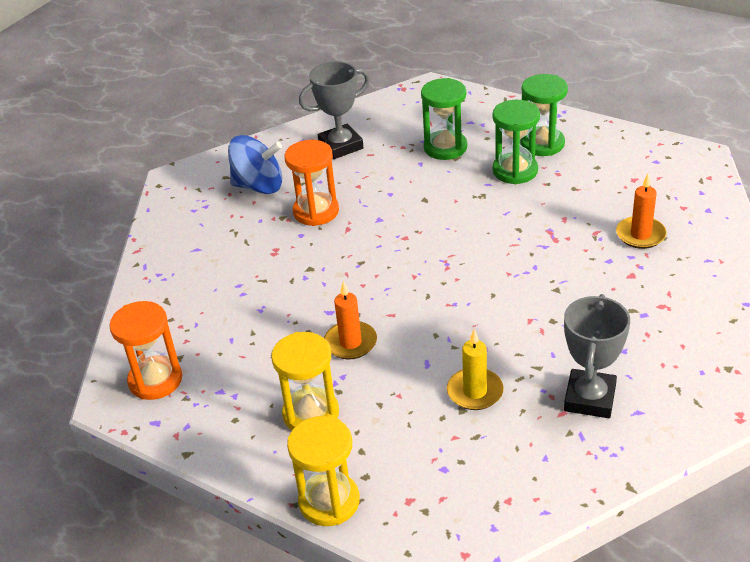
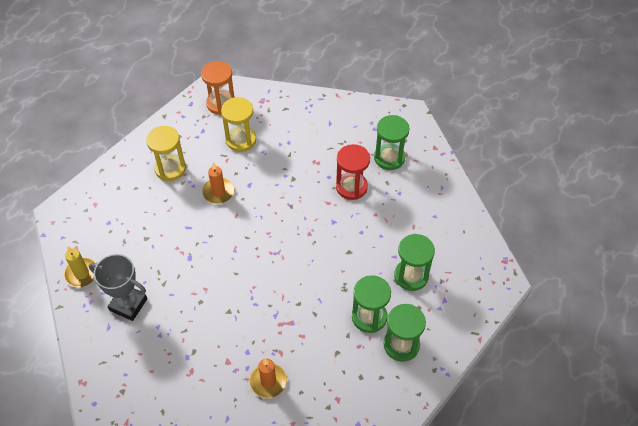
camera: 95 degrees right, 15 degrees up
blue spinning top [228,135,282,194] -> green hourglass [374,115,409,170]
orange hourglass [285,140,339,226] -> red hourglass [336,144,370,200]
yellow hourglass [287,416,360,526] -> yellow hourglass moved to [221,97,256,152]
grey trophy [299,61,370,159] -> none
yellow candle [447,329,504,410] -> yellow candle moved to [64,246,96,287]

